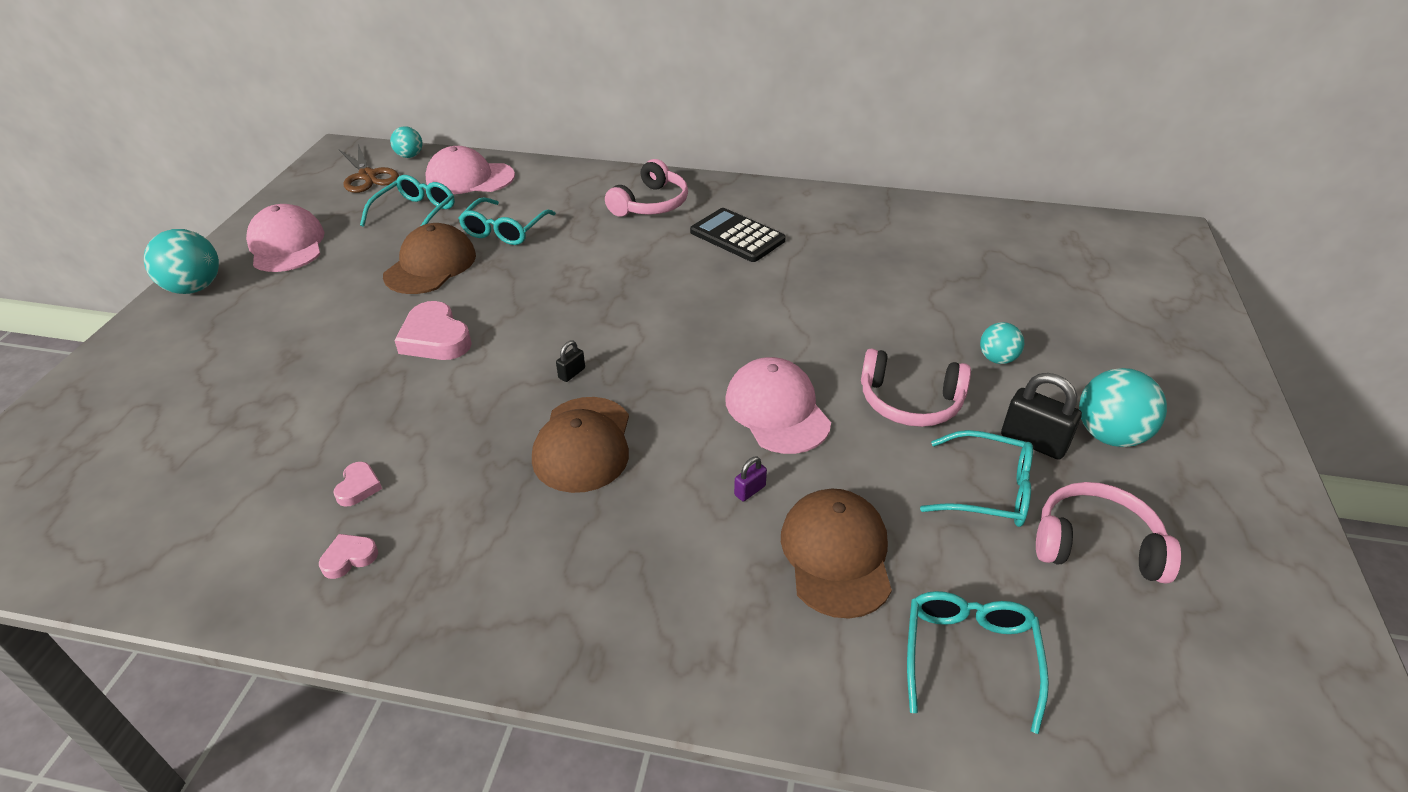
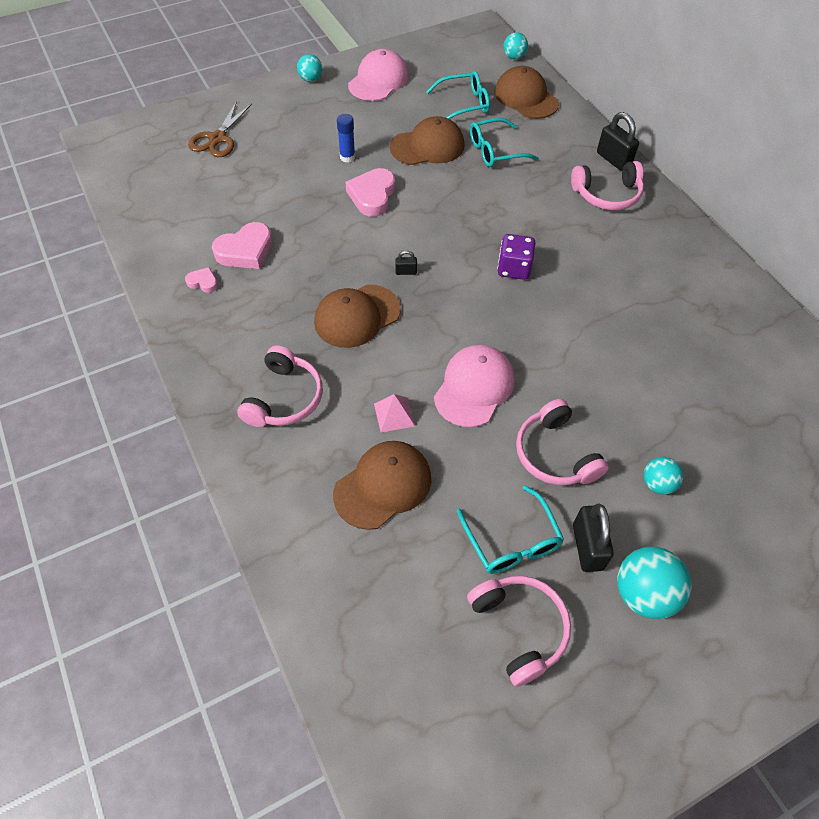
camera: 50 degrees right, 15 degrees up
turquoise ball [144,229,219,294] -> turquoise ball [297,54,322,82], size x0.59
pink heart [333,462,382,507] -> pink heart [212,222,273,269], size x1.93
brown scissors [339,144,399,193] -> brown scissors moved to [188,101,252,157]
pink cap [425,146,515,194] -> brown cap [495,66,559,119]
black calculator [690,208,786,262] -> none
purple padlock [734,457,767,501] -> pink pyramid [374,394,415,433]
turquoise glasses [907,591,1049,734] -> none
none -> pink headphones [237,346,323,427]
none -> blue glue stick [337,114,355,163]
none -> purple dice [497,234,535,280]
none -> black padlock [597,112,639,171]

